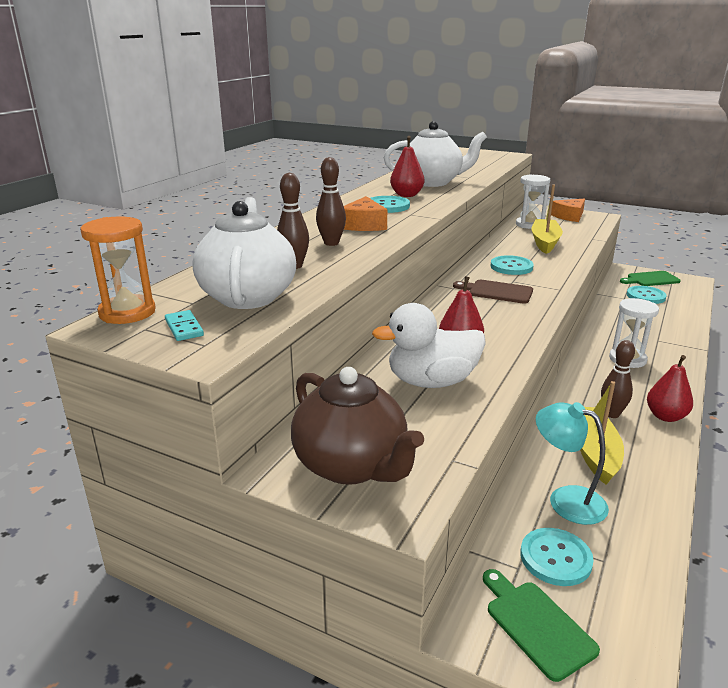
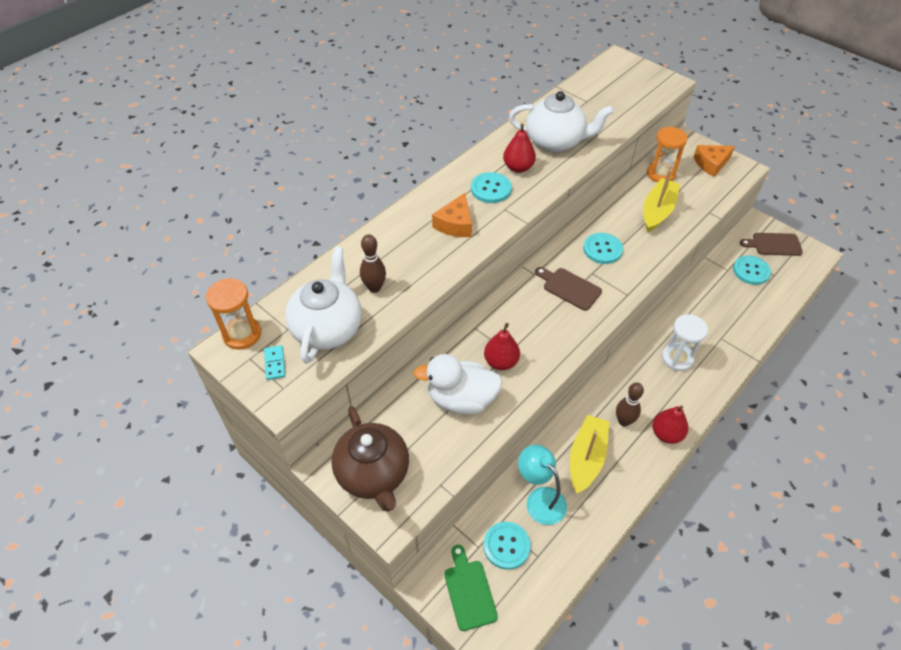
camera: 15 degrees right, 25 degrees up
brown bowling pin [316,157,346,246] -> none
white hourglass [516,174,550,229] -> orange hourglass [647,126,687,182]
green cutting board [620,271,681,286] -> brown cutting board [740,233,803,256]

